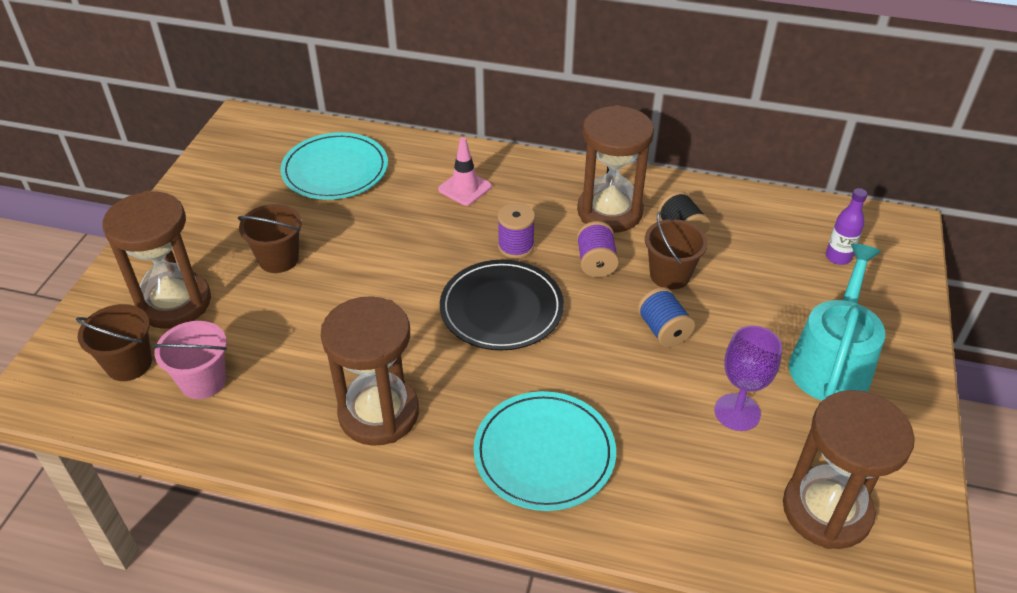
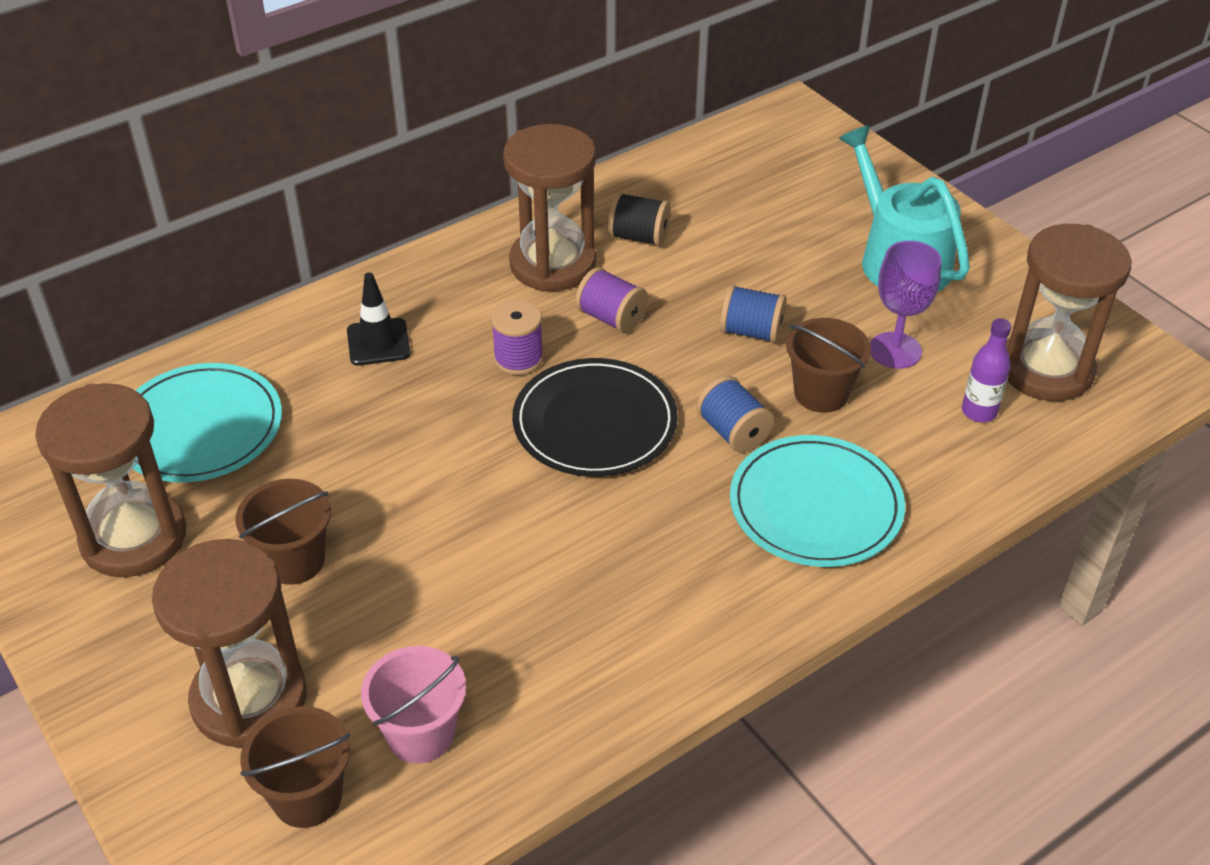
camera: 50 degrees left, 0 degrees up
brown hourglass [321,296,419,446] -> brown hourglass moved to [35,383,186,577]
pink traffic cone [438,137,492,206] -> black traffic cone [347,272,411,365]
brown bucket [645,211,708,290] -> brown bucket moved to [786,318,871,413]
purple bottle [826,188,868,265] -> purple bottle moved to [962,318,1012,422]
none -> blue spool [696,376,774,453]

